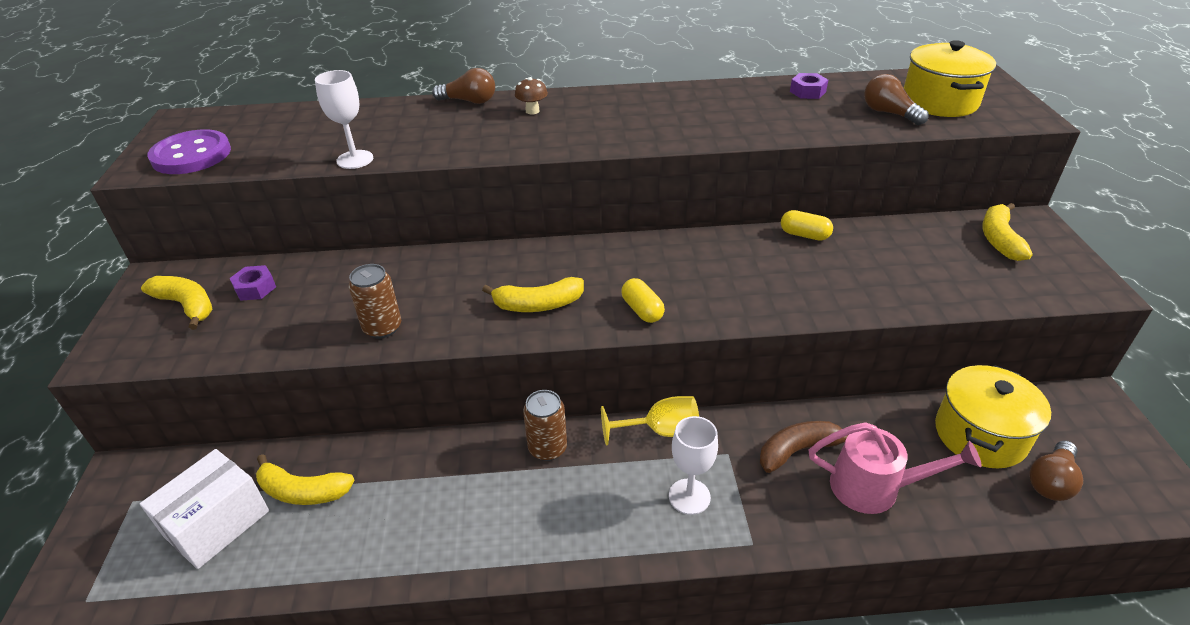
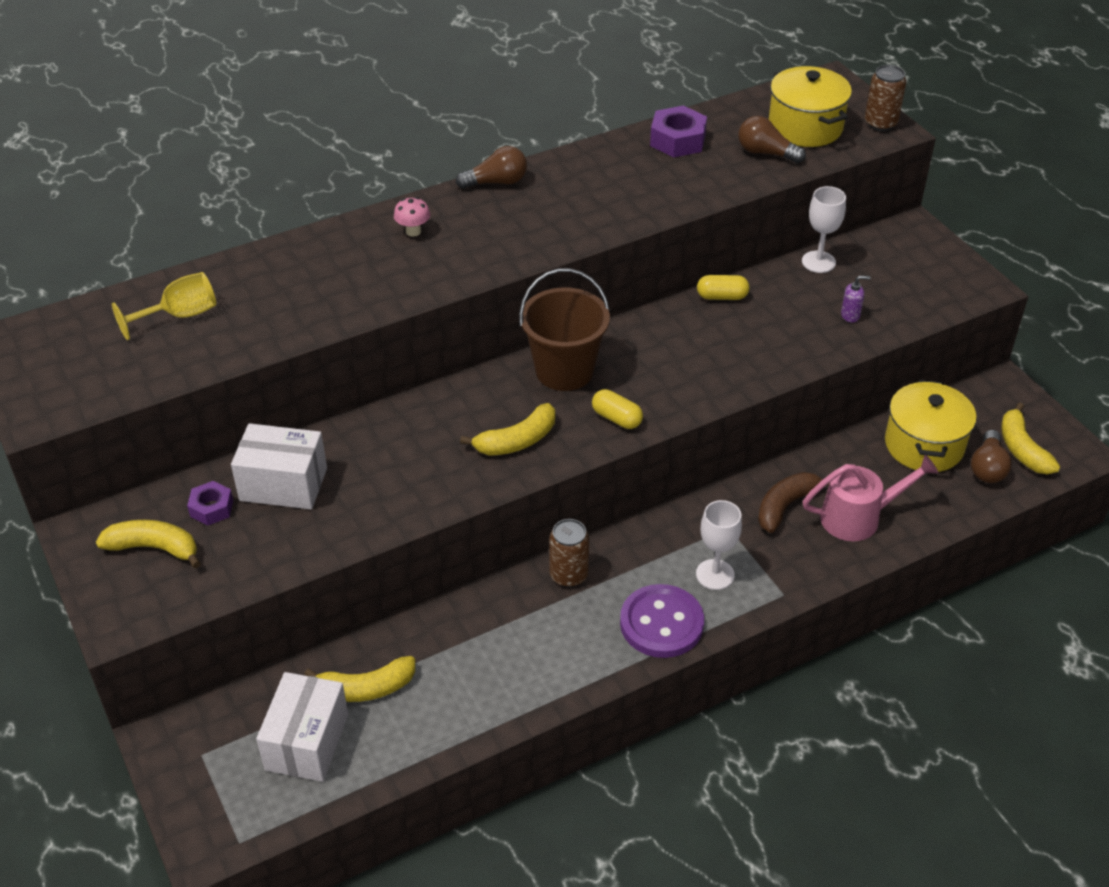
camera: 25 degrees left, 5 degrees up
purple button [147,129,231,174] -> purple button moved to [620,584,704,658]
white goblet [315,70,373,169] -> white goblet moved to [802,186,846,273]
brown can [348,264,401,339] -> brown can moved to [865,65,906,131]
brown light bulb [432,68,495,104] -> brown light bulb moved to [456,146,527,189]
brown mushroom [515,77,548,115] -> pink mushroom [394,197,430,236]
yellow goblet [601,396,699,445] -> yellow goblet moved to [112,272,216,340]
purple nut [790,73,828,99] -> purple nut [650,106,707,158], size x1.57
yellow banana [982,203,1033,261] -> yellow banana moved to [1001,402,1060,475]
none -> white box [231,423,327,509]
none -> brown bucket [519,268,610,391]
none -> purple soap dispenser [841,275,871,323]

